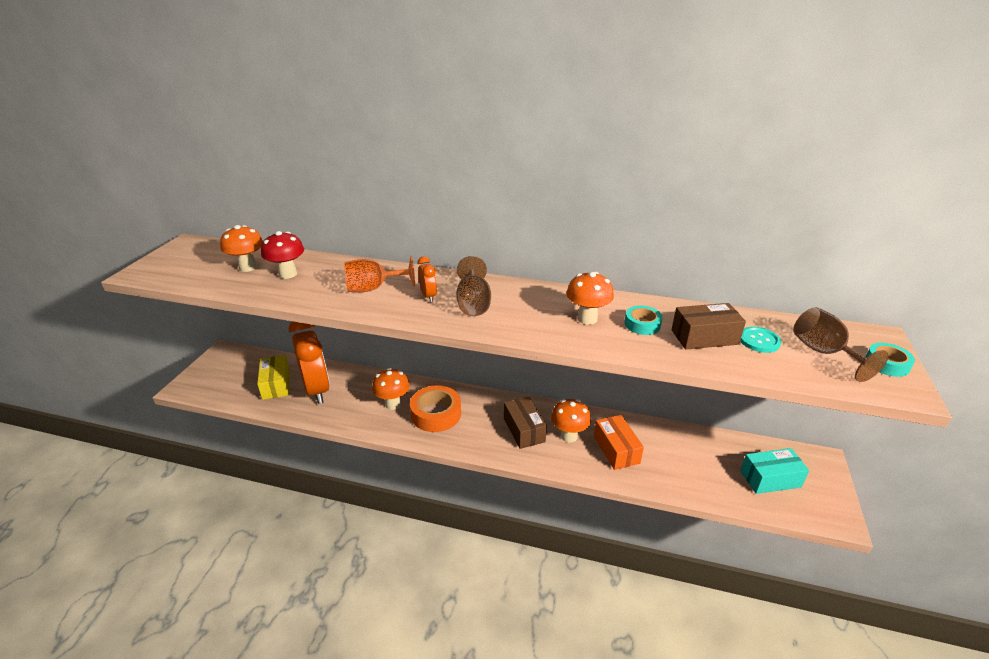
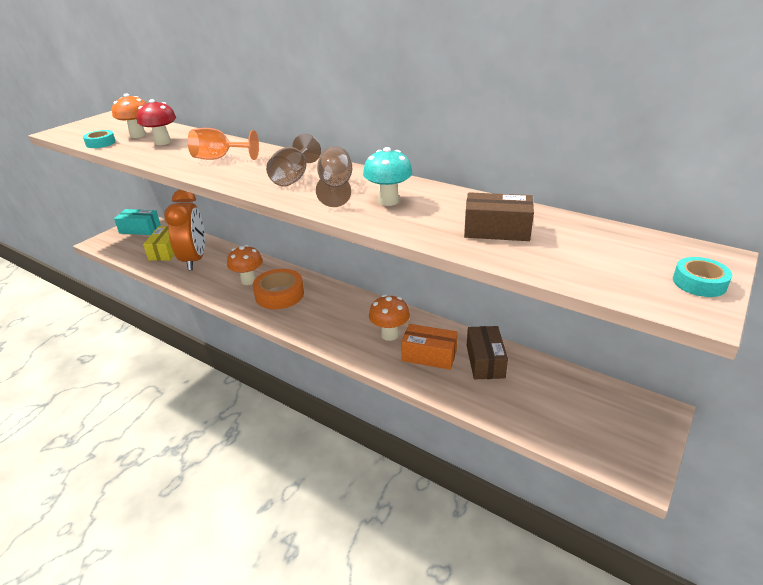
camera: 20 degrees right, 0 degrees up
orange clock [418,256,437,302] -> none
brown box [504,397,547,449] -> brown box moved to [467,326,508,379]
orange mushroom [567,272,614,325] -> turquoise mushroom [363,147,412,206]
orange box [594,415,644,470] -> orange box turned 75 degrees counterclockwise [401,324,458,370]
turquoise tape [625,306,663,335] -> turquoise tape moved to [83,130,116,148]
turquoise button [740,327,781,353] -> none
turquoise box [740,448,809,494] -> turquoise box moved to [114,209,161,235]
brown goblet [793,307,889,382] -> brown goblet moved to [316,146,352,207]

